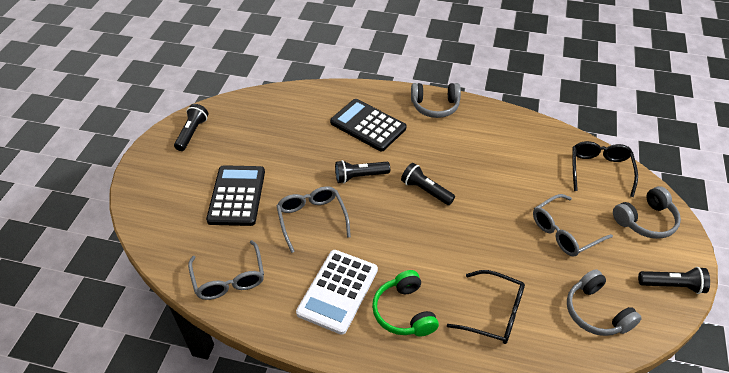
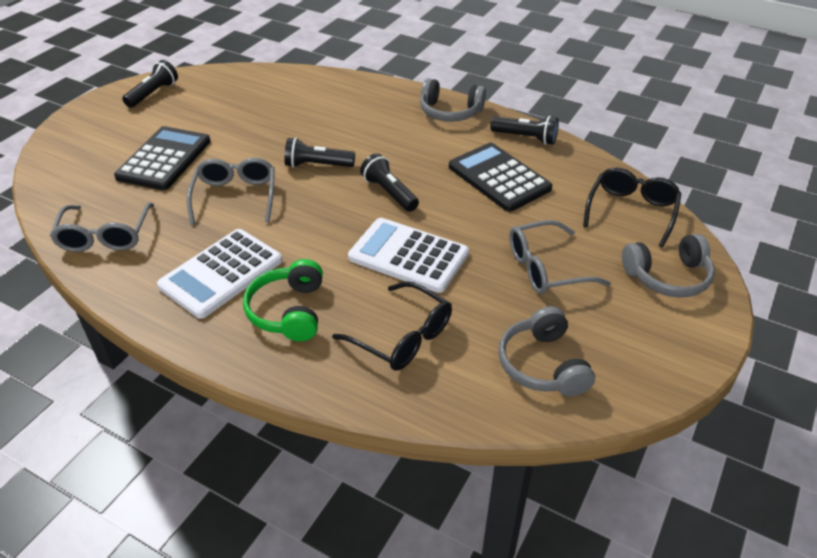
camera: 15 degrees right, 5 degrees down
black calculator [330,99,407,151] -> black calculator moved to [449,143,552,212]
black flashlight [638,267,710,294] -> black flashlight moved to [490,116,559,145]
none -> white calculator [348,218,469,293]

